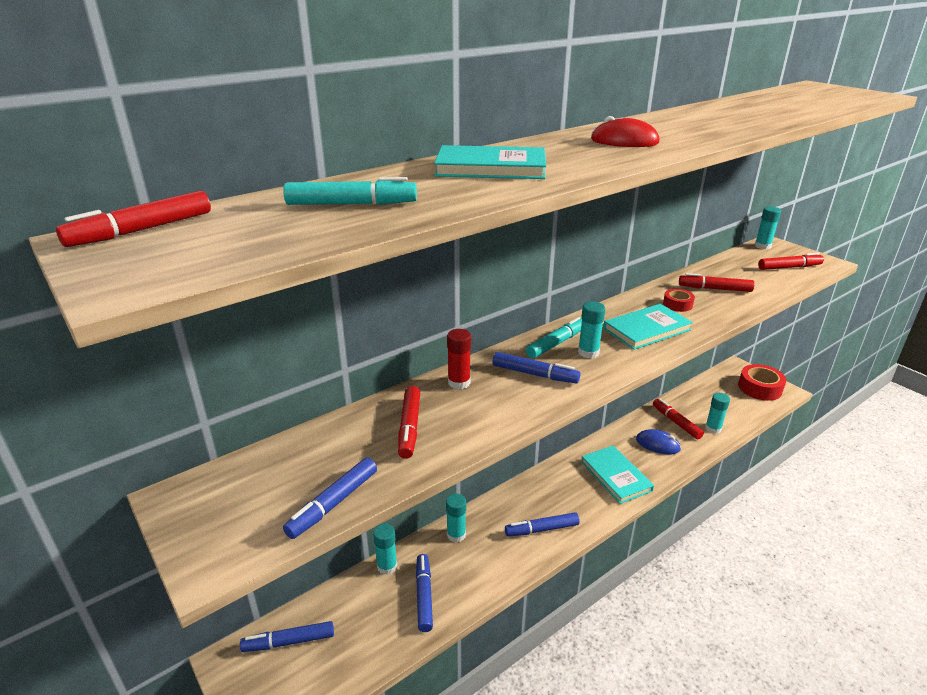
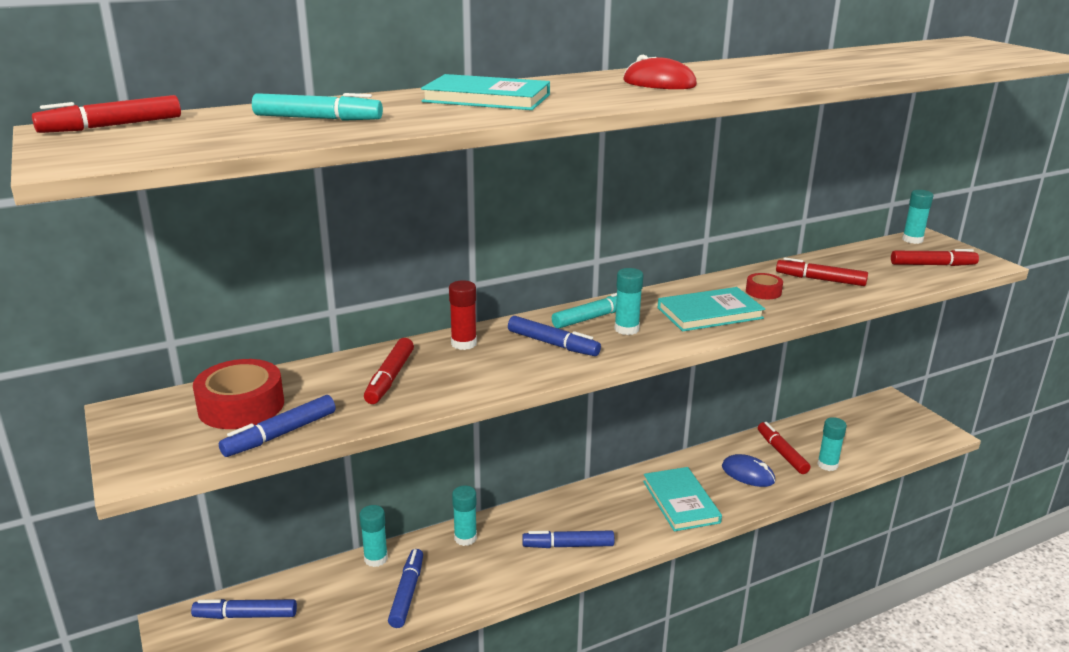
camera: 10 degrees right, 5 degrees down
red tape [738,364,786,401] -> red tape moved to [193,359,284,429]

